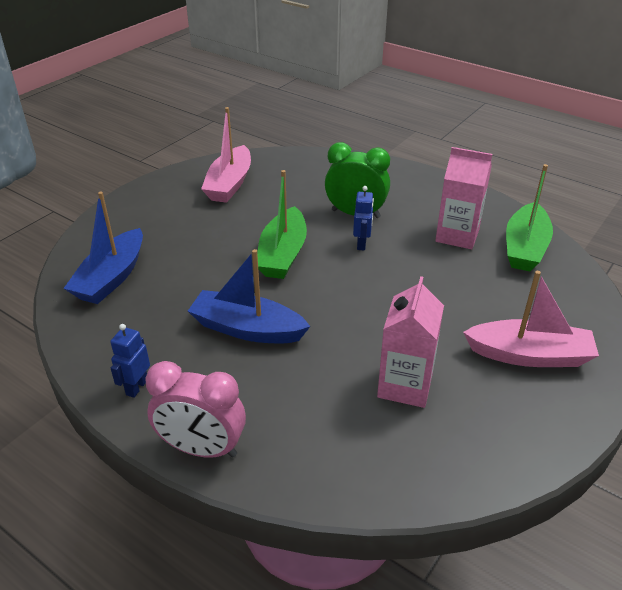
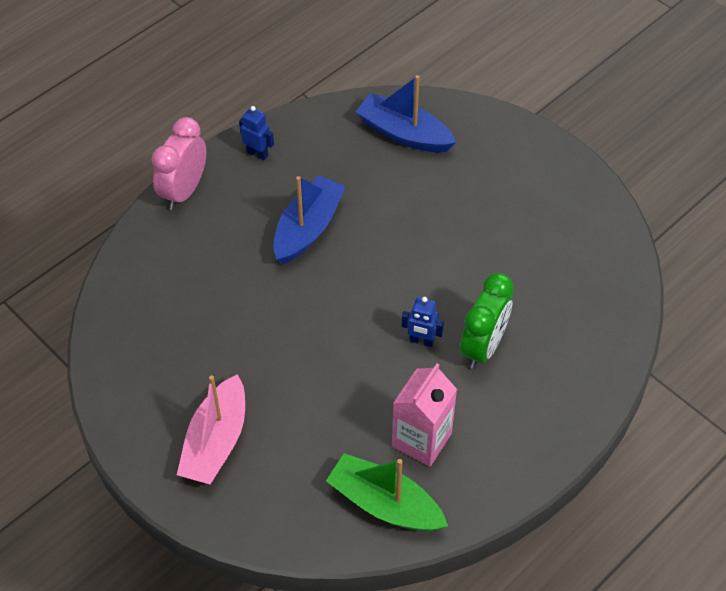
camera: 100 degrees right, 15 degrees up
pink boat [201,107,251,203] -> none
green boat [257,170,307,279] -> none
pink carton [377,276,444,408] -> none

